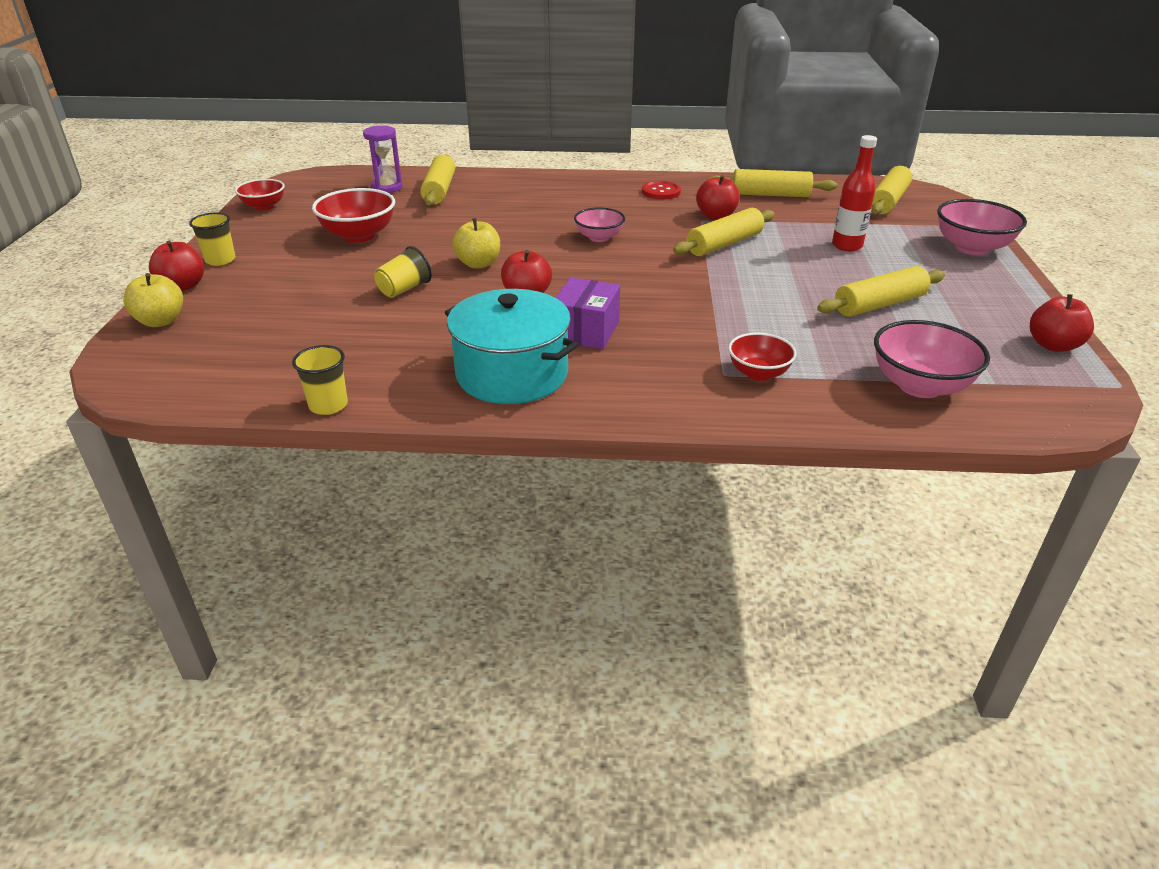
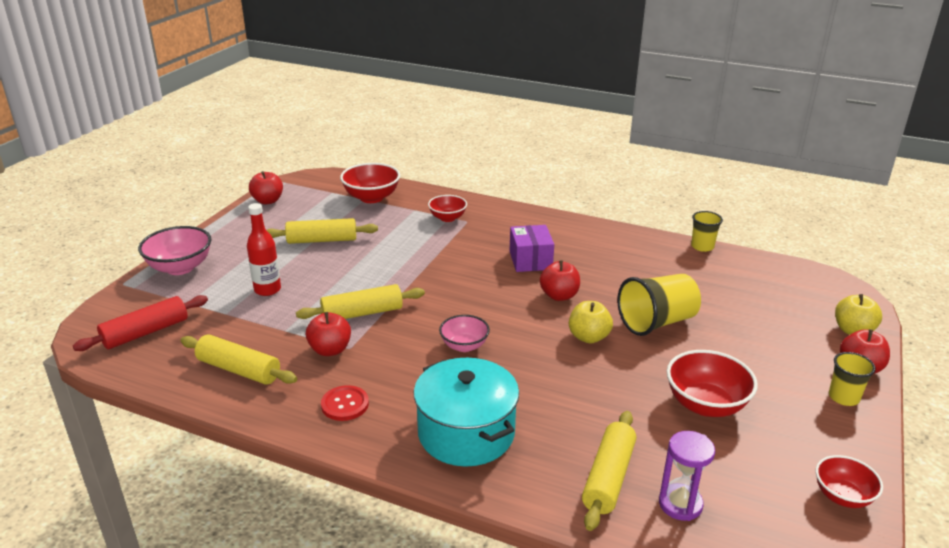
camera: 160 degrees left, 5 degrees down
yellow cup [374,246,432,298] -> yellow cup [617,274,701,336], size x1.72
turquoise pot [445,289,578,404] -> turquoise pot moved to [414,358,519,467]
purple box [556,277,620,349] -> purple box turned 45 degrees counterclockwise [510,225,554,272]
yellow rolling pin [871,166,912,214] -> red rolling pin [73,295,208,351]
pink bowl [874,320,990,398] -> red bowl [340,163,400,203]

